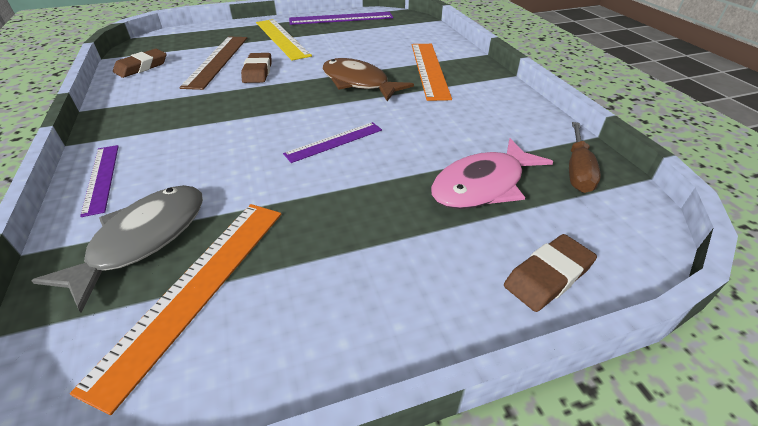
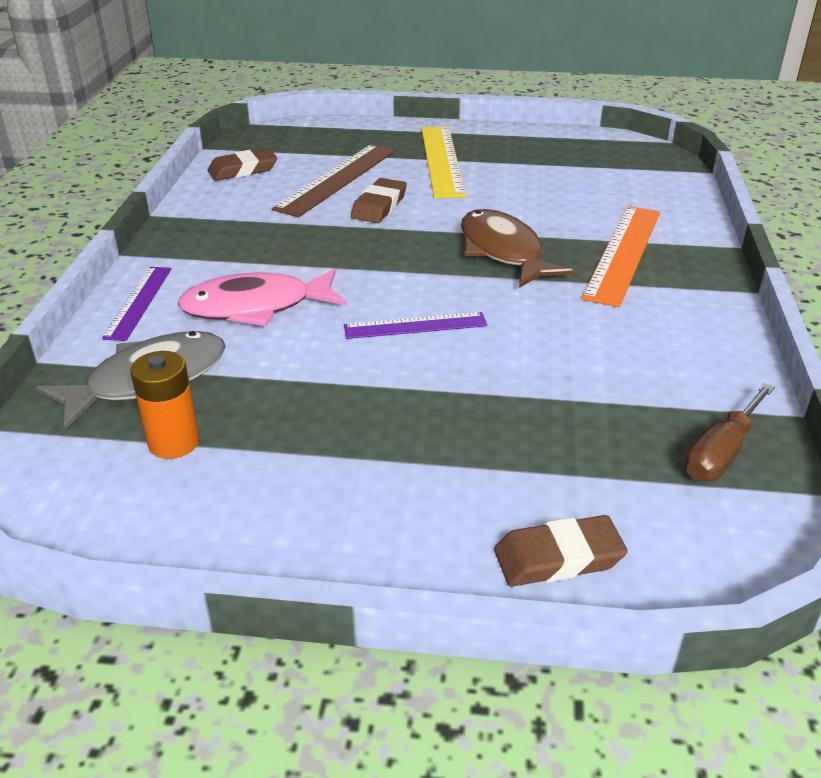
camera: 25 degrees right, 5 degrees down
orange ruler [70,204,281,415] -> orange battery [130,351,199,459]
purple ruler [289,12,393,25] -> none
pink fish [431,138,553,209] -> pink fish moved to [177,269,347,326]

